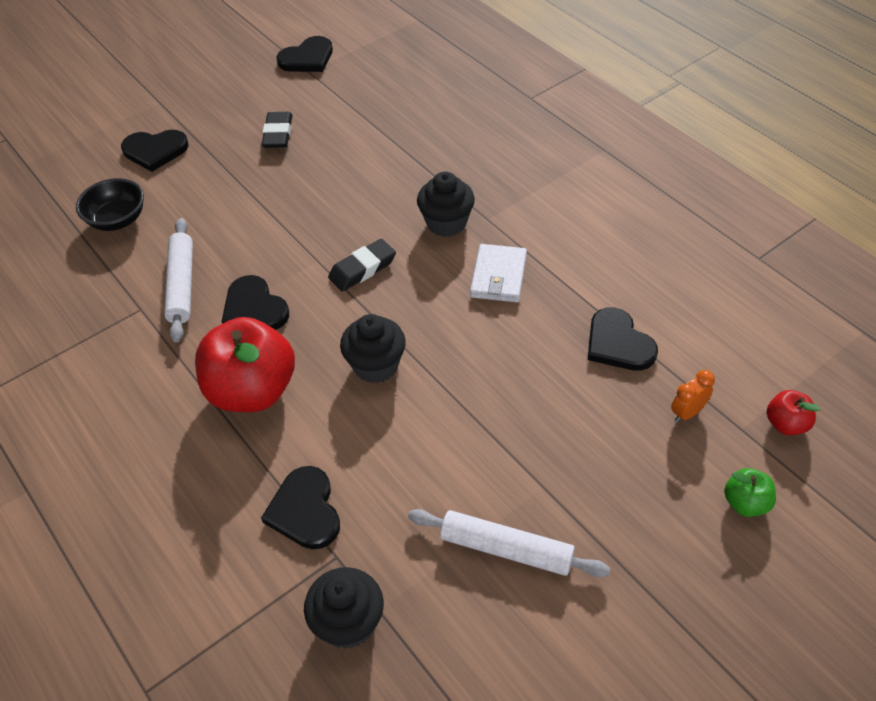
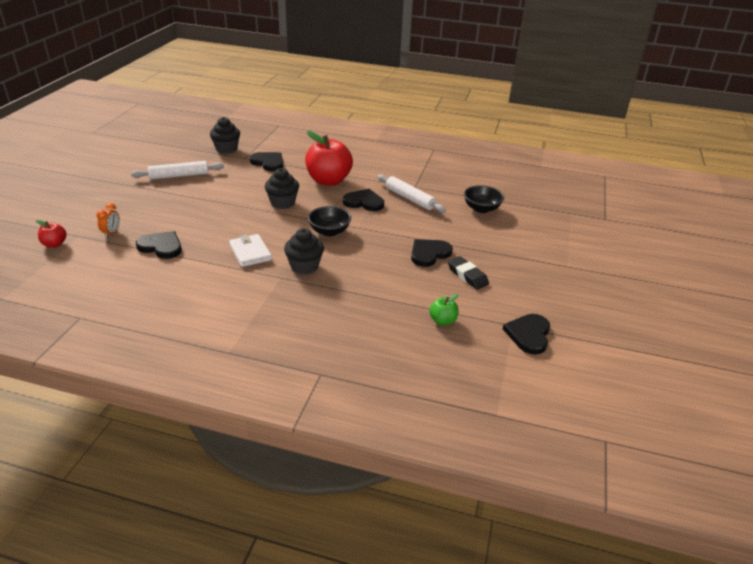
camera: 140 degrees right, 15 degrees down
black heart [121,130,189,172] -> black heart moved to [411,239,453,267]
black eraser [328,239,396,292] -> black bowl [308,206,351,236]
green apple [724,468,776,517] -> green apple moved to [429,293,459,326]

